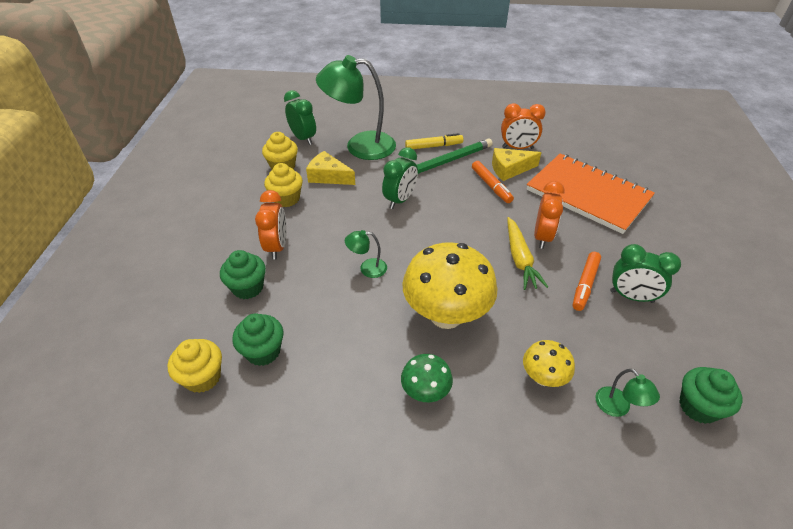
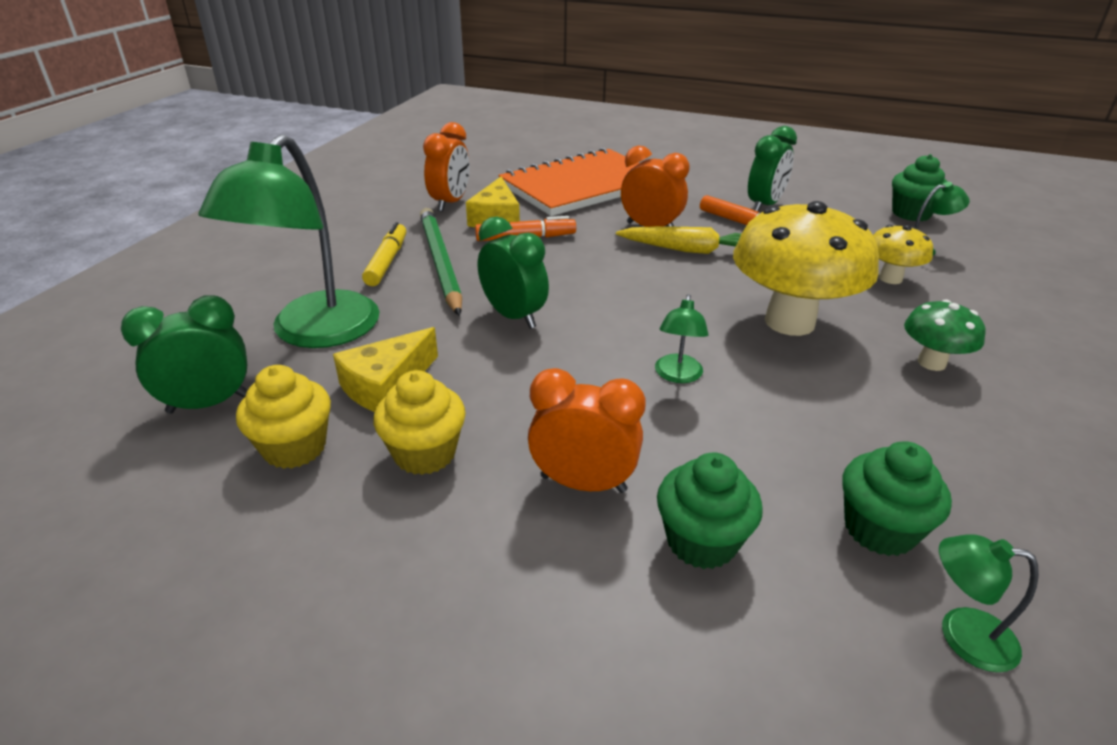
camera: 75 degrees left, 10 degrees down
yellow cupcake [167,339,222,393] -> green lamp [939,534,1039,672]

